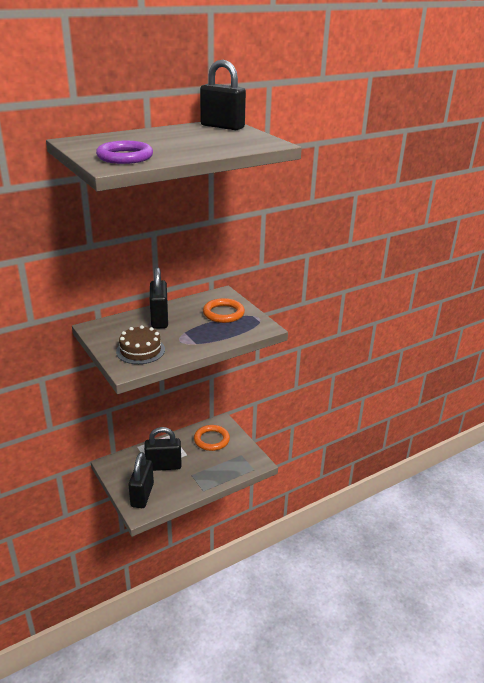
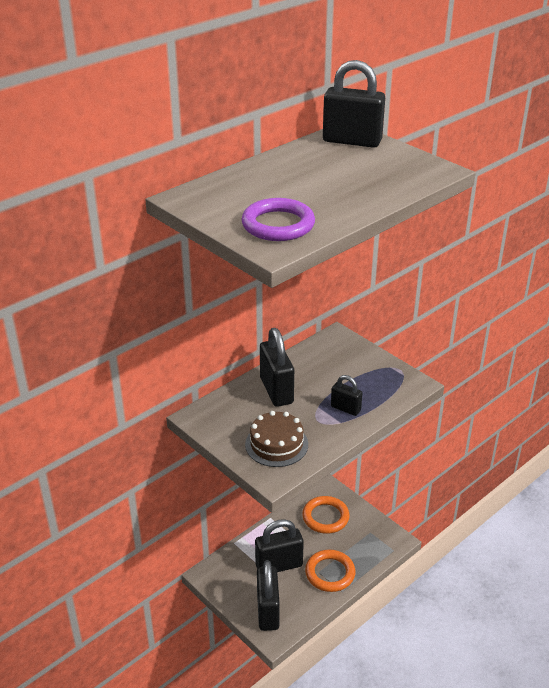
camera: 10 degrees left, 5 degrees up
orange ring [203,298,245,323] -> orange ring moved to [305,550,355,592]
none -> black padlock [331,375,362,416]

